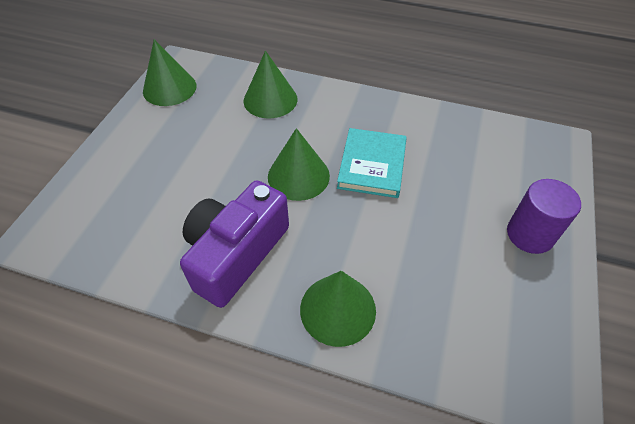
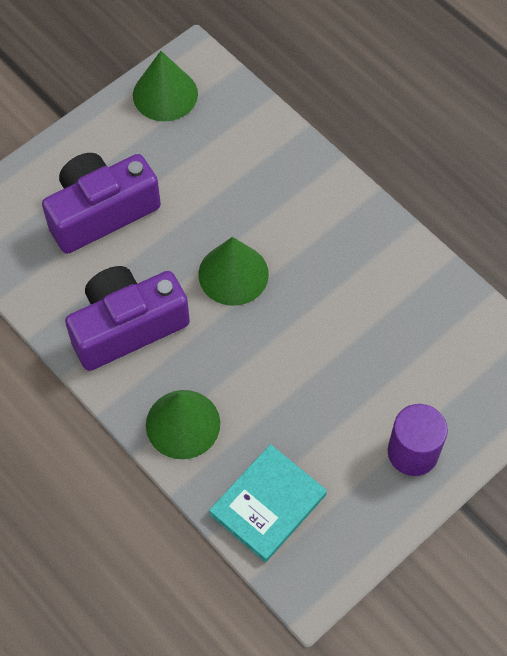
camera: 30 degrees right, 10 degrees up
green cone [243,51,297,118] -> none
turquoise book [337,128,407,198] -> turquoise book moved to [209,444,327,562]
none -> purple camera [42,153,161,254]

